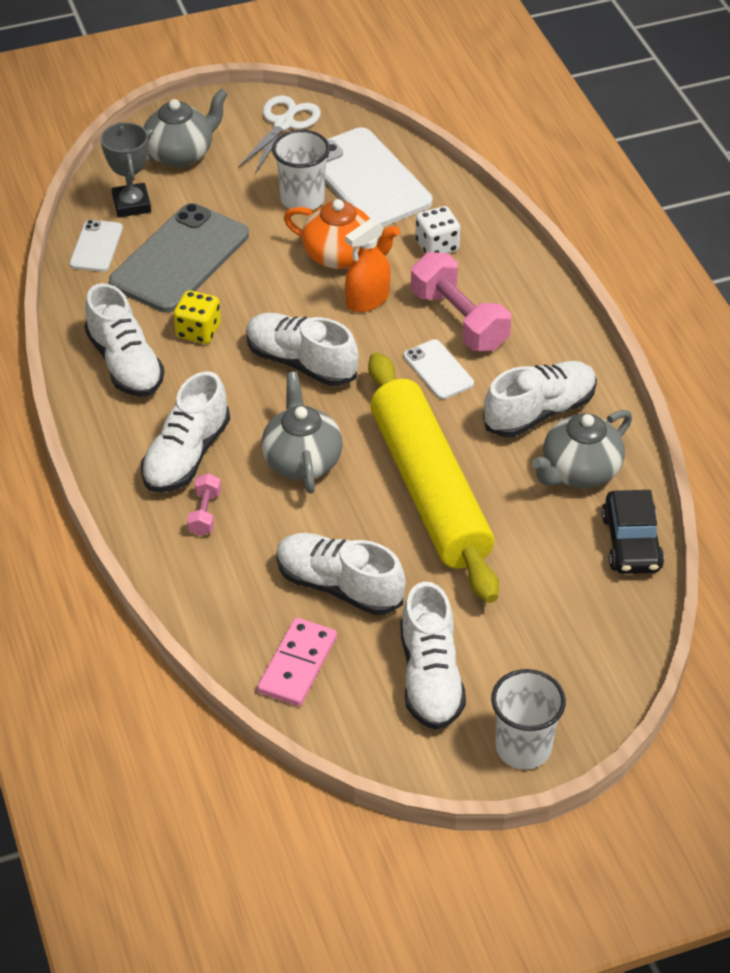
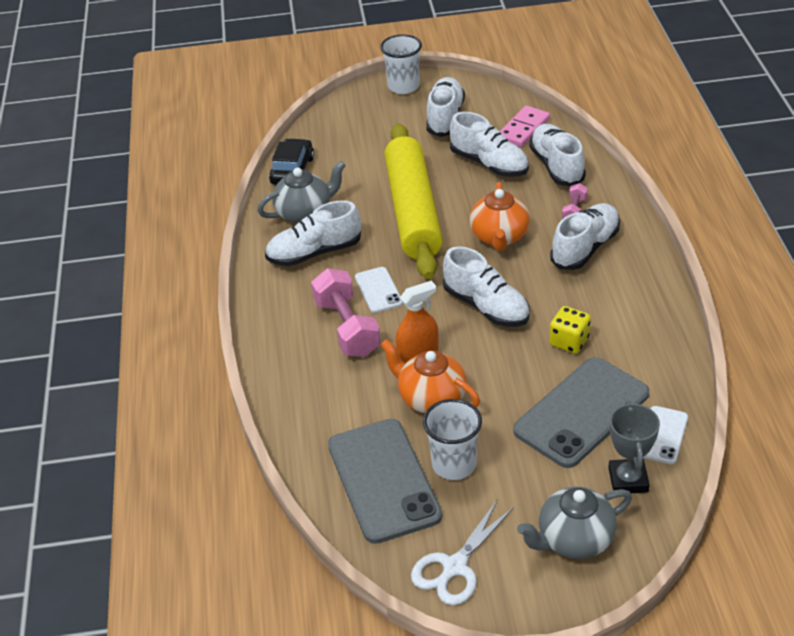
camera: 165 degrees left, 5 degrees down
white shoe [85,283,164,397] -> white shoe moved to [529,124,586,186]
grey teapot [262,372,343,494] -> orange teapot [469,182,530,251]
white phone [325,127,433,227] -> grey phone [328,419,442,544]
white dice [415,206,460,254] -> none

